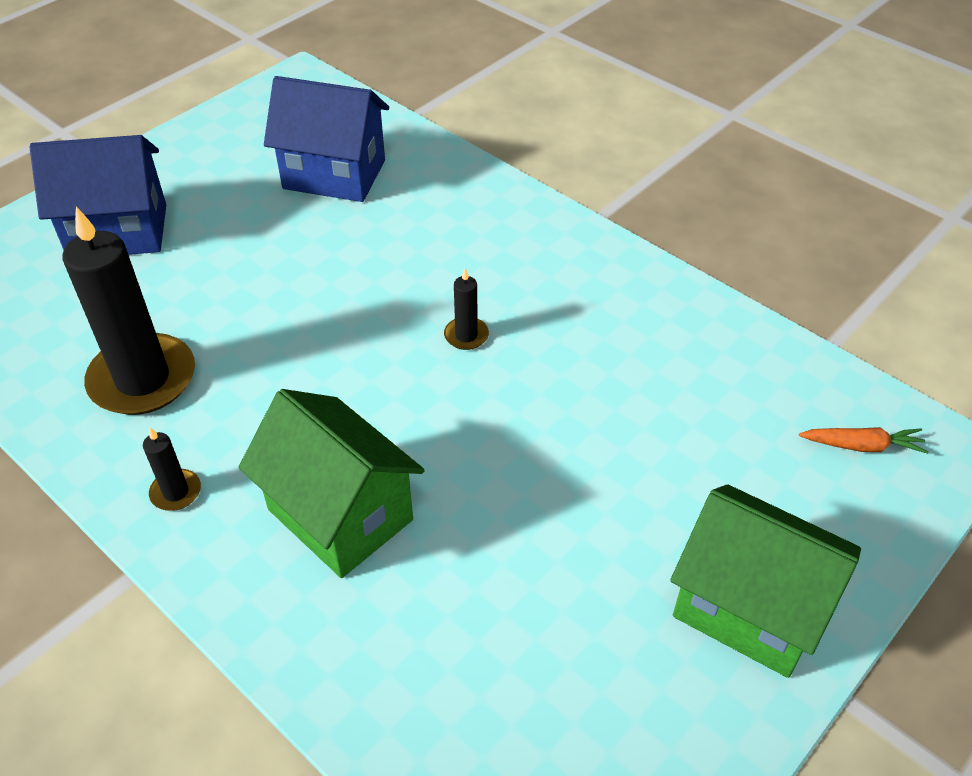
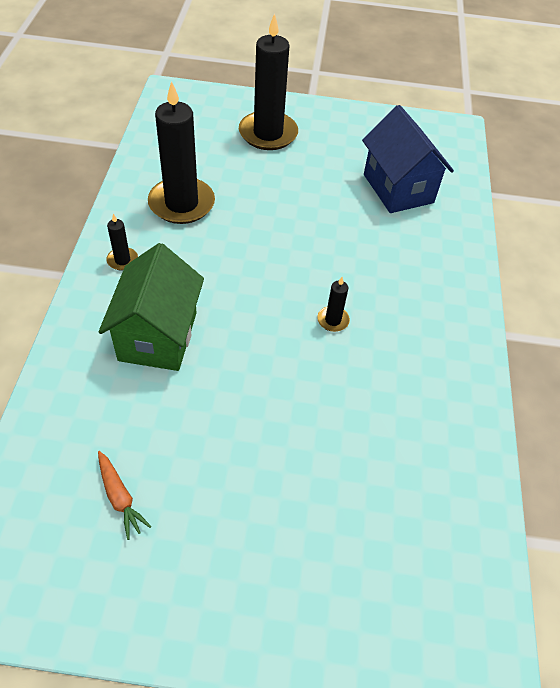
camera: 50 degrees right, 5 degrees up
blue house [29,135,166,255] -> black candle [239,13,298,150]
green house [670,484,861,678] -> none
orange carrot [799,427,929,454] -> orange carrot moved to [98,451,152,540]

